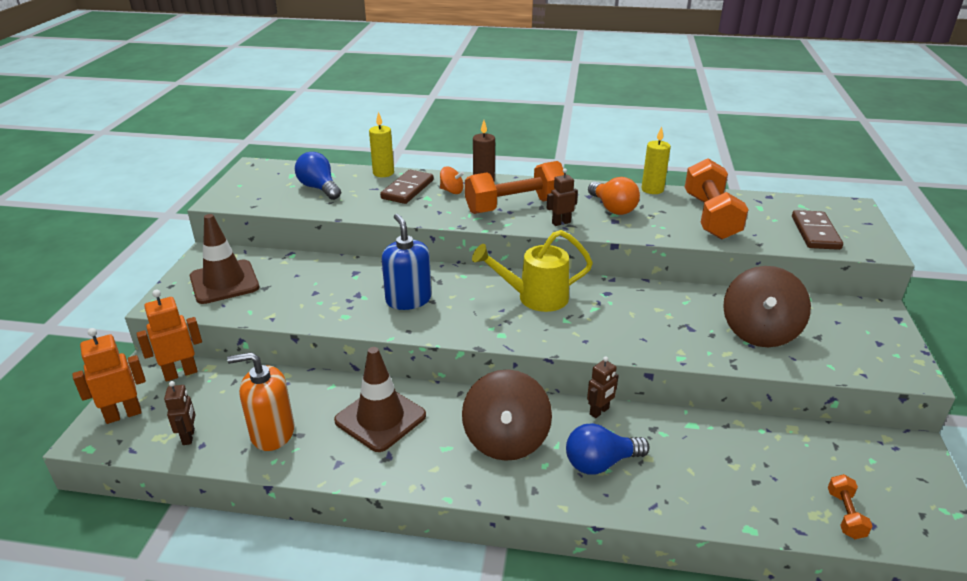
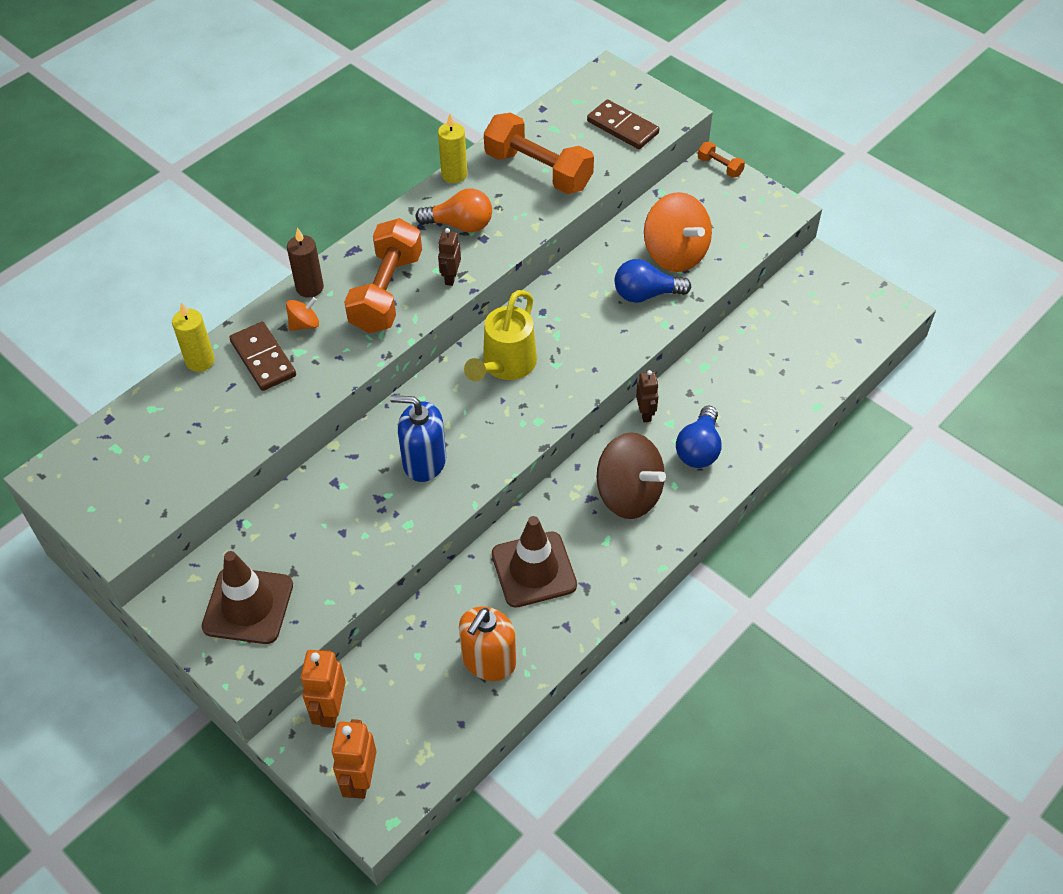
camera: 55 degrees left, 20 degrees up
brown robot [164,381,196,445] -> none
blue light bulb [295,152,341,200] -> blue light bulb moved to [614,259,691,303]
brown spinning top [723,266,811,347] -> orange spinning top [644,192,712,272]
orange dumbbell [828,474,872,539] -> orange dumbbell moved to [698,142,745,178]

